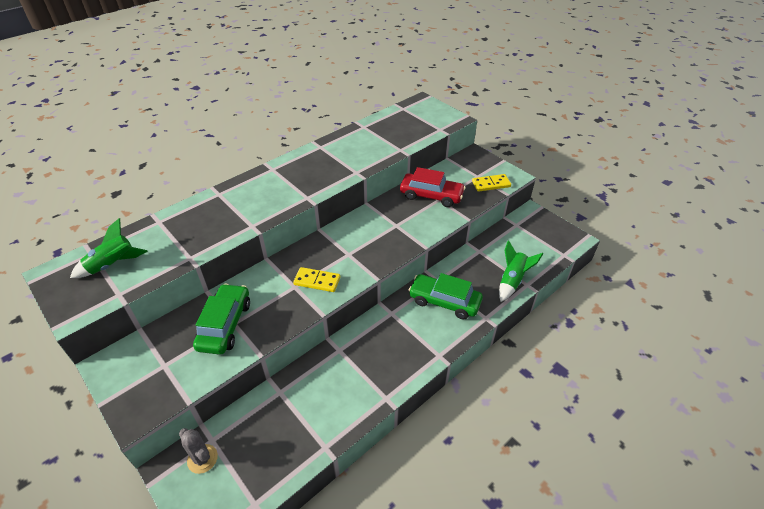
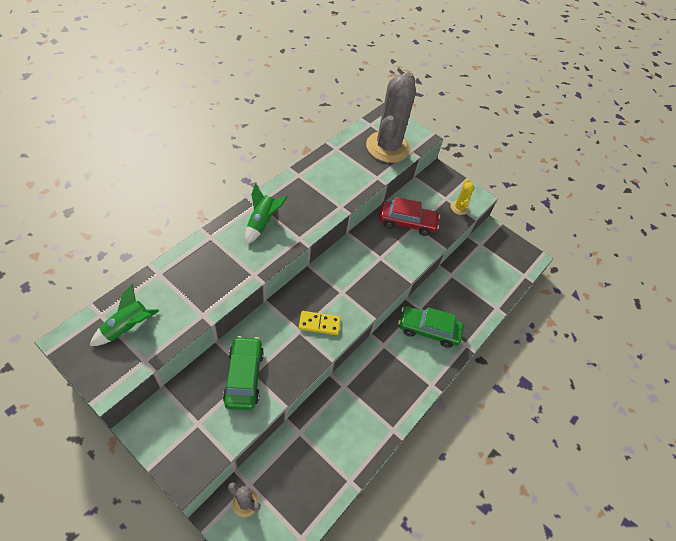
camera: 15 degrees left, 10 degrees up
yellow domino [472,174,511,192] -> yellow cactus [451,179,475,215]
green rocket [499,240,543,302] -> green rocket moved to [245,183,287,245]
none -> grey cactus [366,72,416,163]

